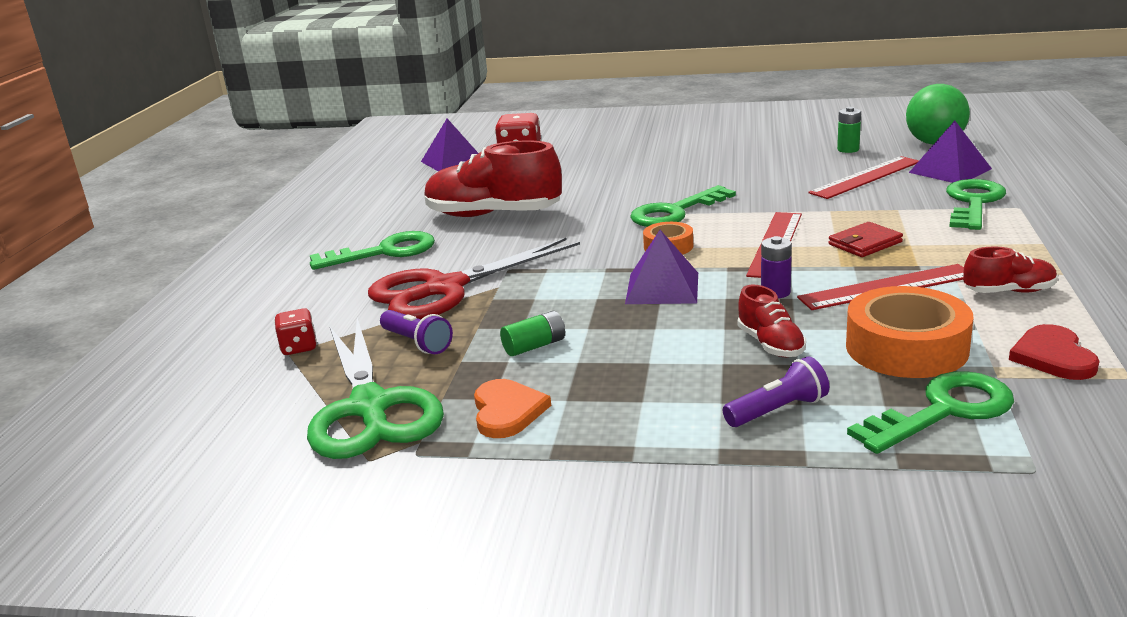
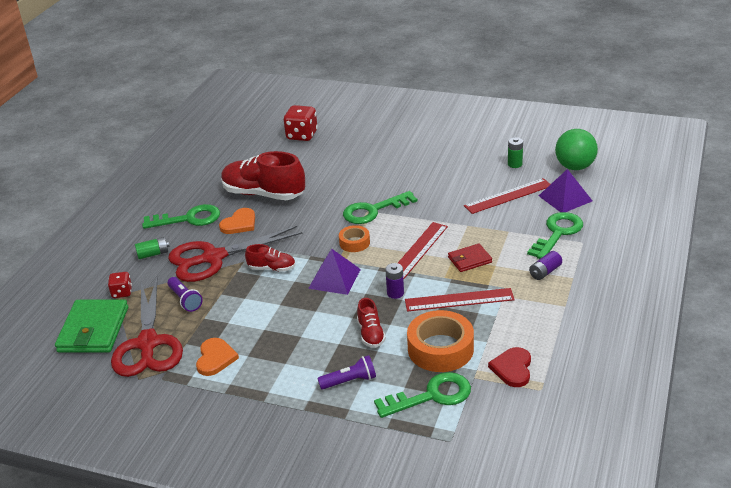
camera: 10 degrees right, 10 degrees up
green scissors [307,318,444,459] -> red scissors [111,278,183,377]
purple pyramid [421,119,478,172] -> none
green battery [500,311,565,356] -> green battery moved to [135,237,170,259]
red shoe [963,247,1057,293] -> red shoe moved to [245,244,296,272]
none -> green wallet [55,299,128,353]
none -> orange heart [219,208,255,234]
none -> purple battery [529,251,562,280]

